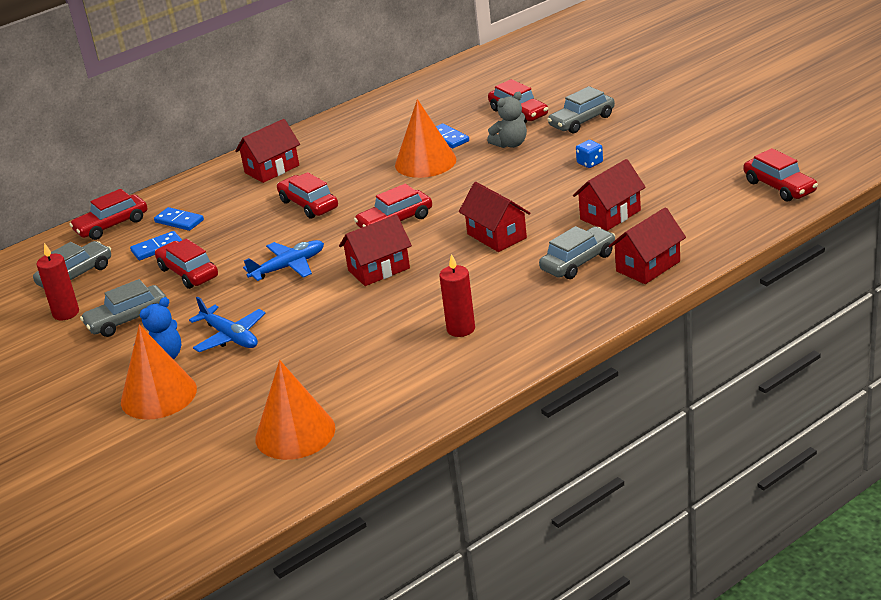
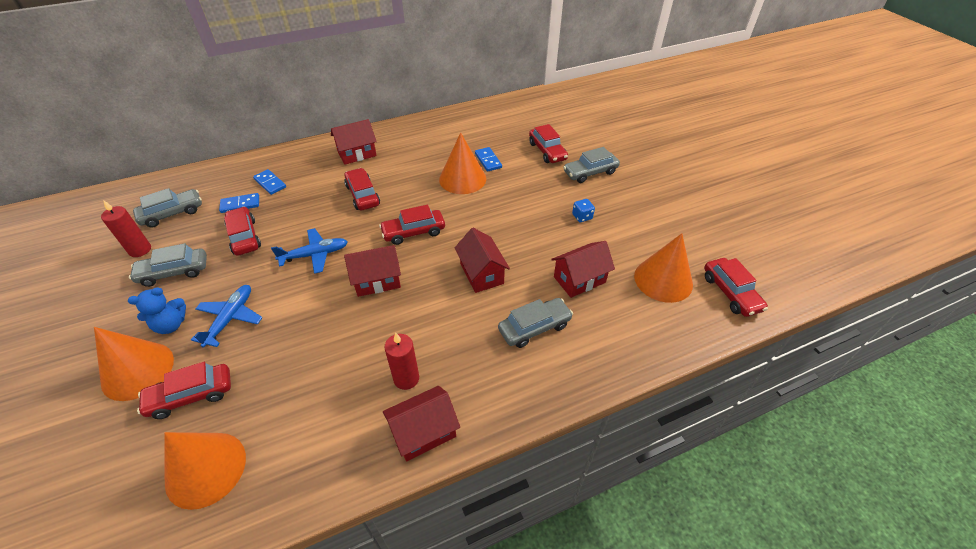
camera: 10 degrees right, 15 degrees up
red car [69,189,147,240] -> red car moved to [137,362,231,419]
blue plane [189,296,266,352] -> blue plane turned 135 degrees counterclockwise [191,285,263,347]
grey teddy bear [487,92,527,148] -> none
red house [609,207,686,284] -> red house moved to [383,386,460,462]
none -> orange cone [634,233,693,303]

